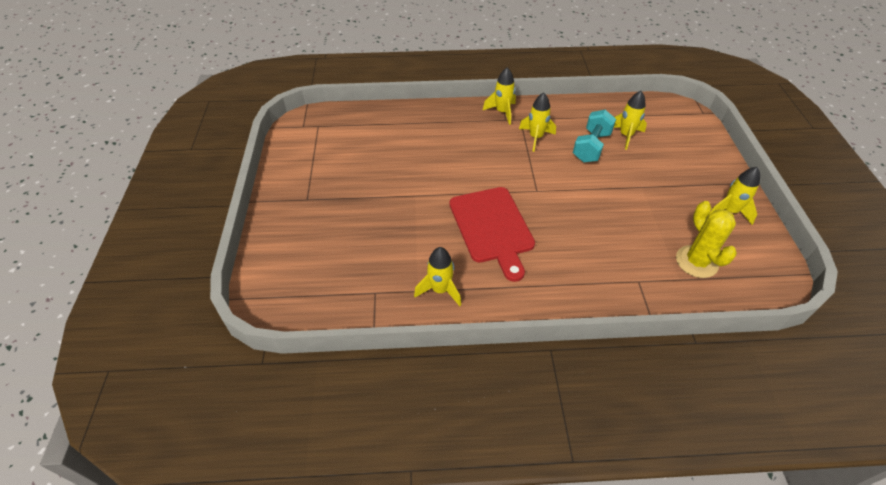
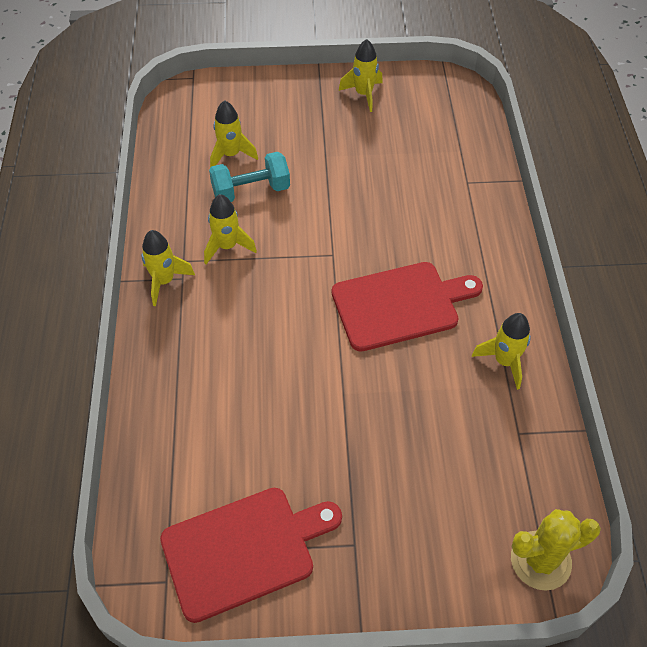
camera: 90 degrees left, 5 degrees up
turquoise dumbbell [573,110,616,163] -> turquoise dumbbell turned 45 degrees counterclockwise [209,152,290,202]
yellow cactus [676,201,737,278] -> yellow cactus moved to [511,509,601,591]
none -> red cutting board [160,488,342,623]

